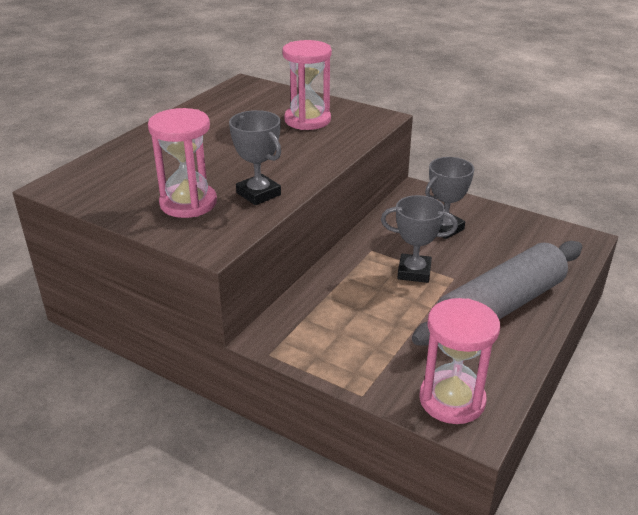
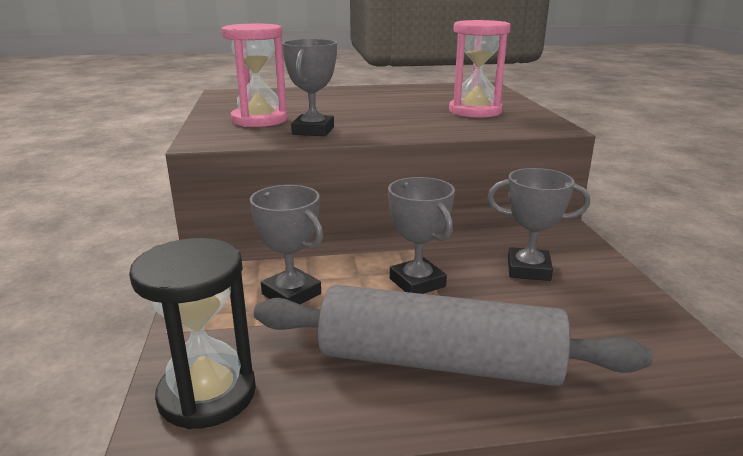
camera: 50 degrees right, 10 degrees down
pink hourglass [419,298,500,424] -> black hourglass [129,238,256,429]
none -> grey trophy [250,185,323,304]

